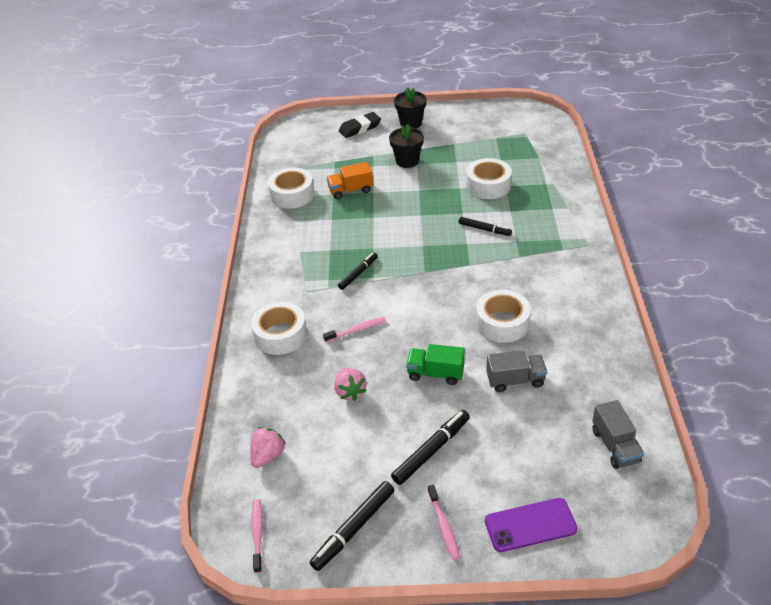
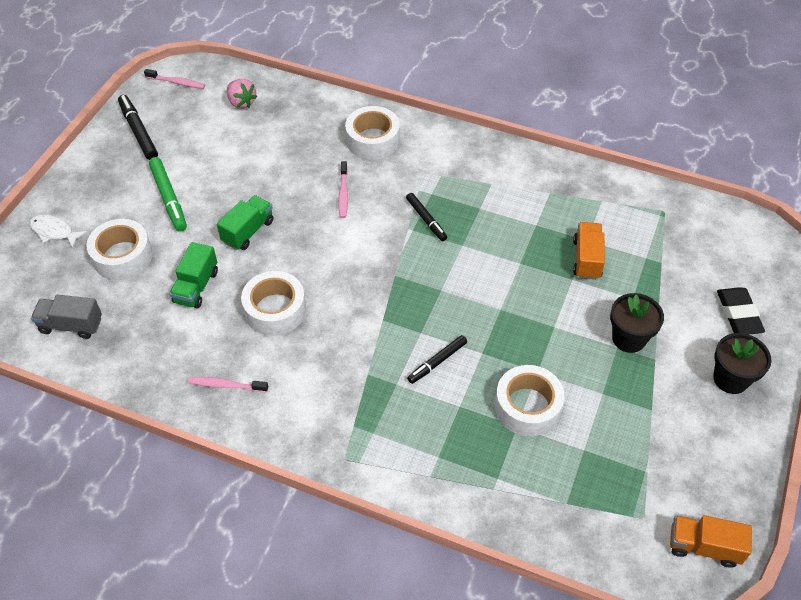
camera: 110 degrees right, 10 degrees up
white tape [268,167,314,209] -> white tape moved to [86,219,153,280]
pink strawberry [334,368,367,401] -> none
black marker [391,410,470,485] -> green marker [149,157,187,232]
pink toothbrush [428,485,460,560] -> pink toothbrush moved to [188,377,268,392]
purple phone [485,498,577,552] -> white fish [30,214,87,248]
grey truck [486,350,547,392] -> green truck [169,242,218,309]
none -> orange truck [670,515,752,568]

